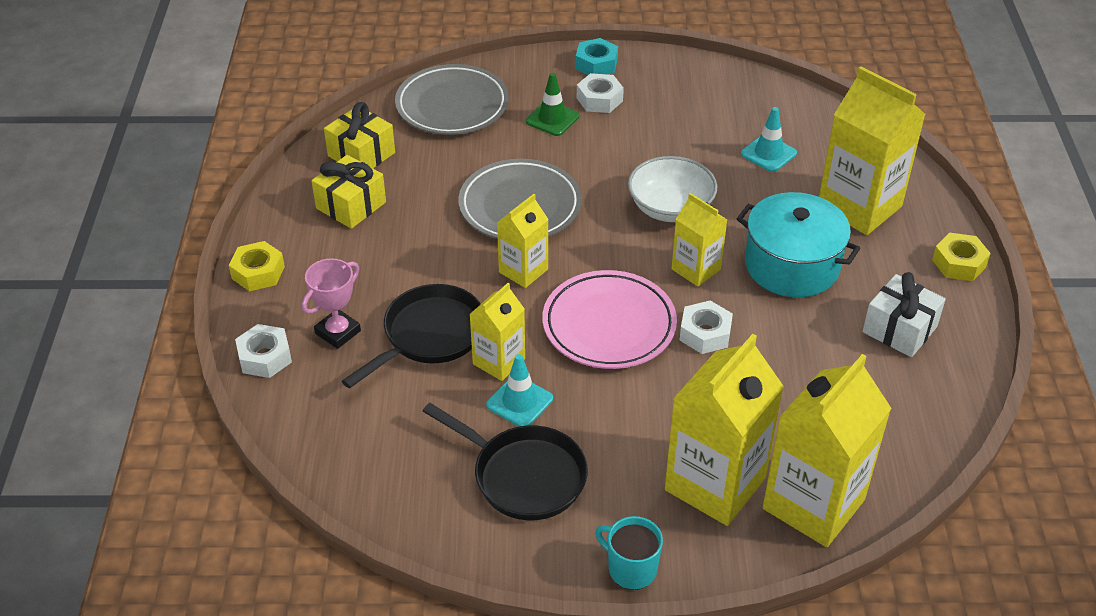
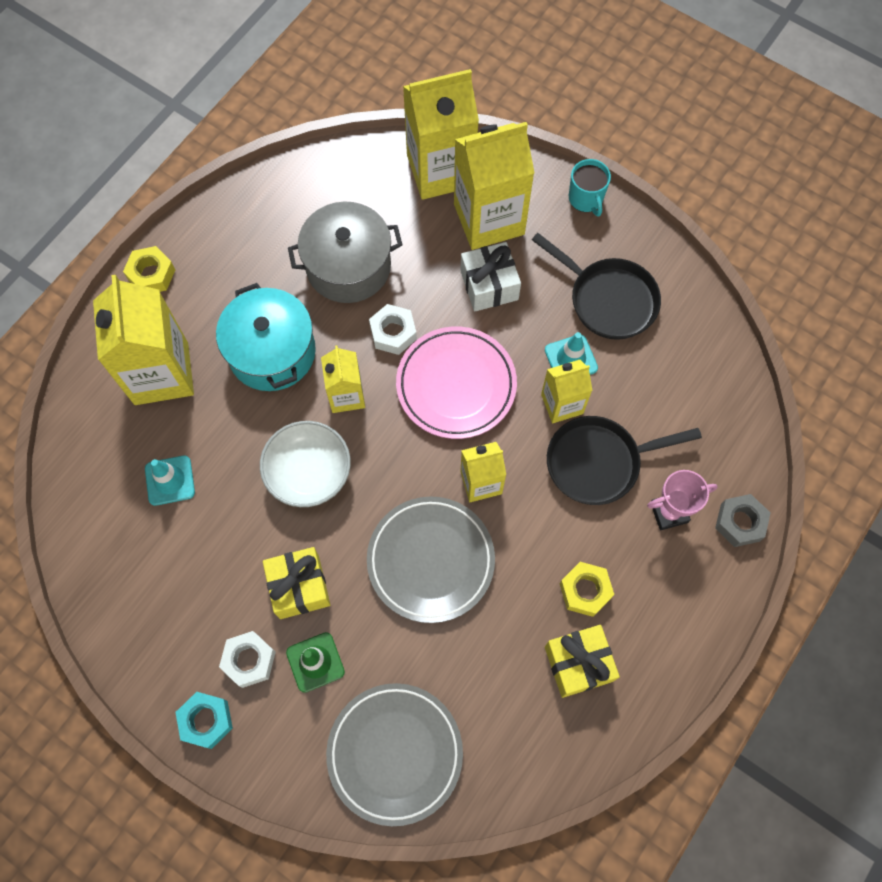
camera: 145 degrees left, 25 degrees up
yellow nut [229,241,285,291] -> yellow nut moved to [560,562,614,617]
white nut [235,324,292,378] -> grey nut [715,494,771,547]
yellow gift [324,102,395,168] -> yellow gift moved to [263,547,330,619]
black pan [423,403,588,520] -> black pan turned 150 degrees clockwise [532,233,661,340]
white gift [862,272,946,357] -> white gift moved to [460,242,521,312]
none -> grey pot [288,202,402,303]

